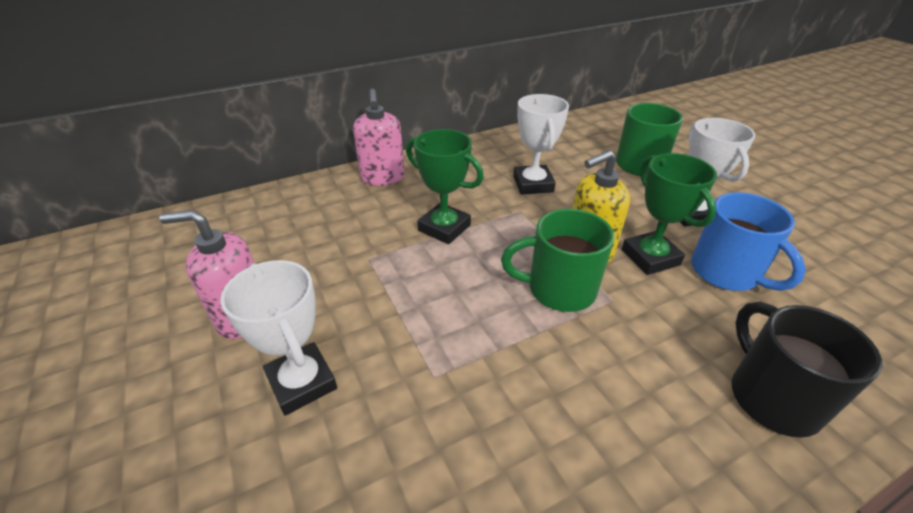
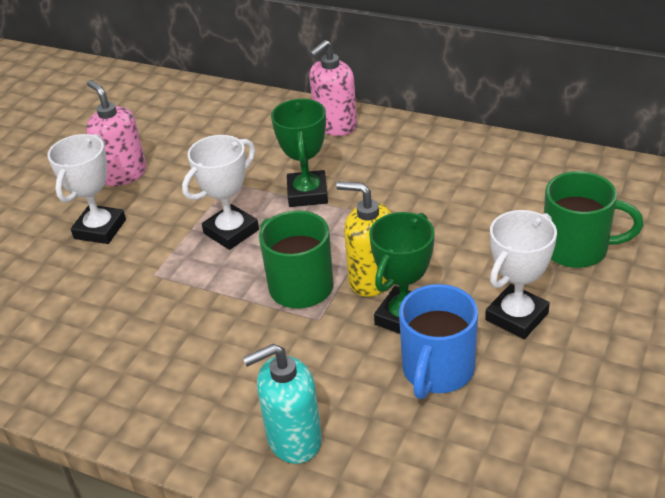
camera: 55 degrees right, 0 degrees up
white trophy [513,94,569,195] -> white trophy moved to [182,135,259,250]
black mug [732,302,883,438] -> turquoise soap dispenser [243,344,322,464]

